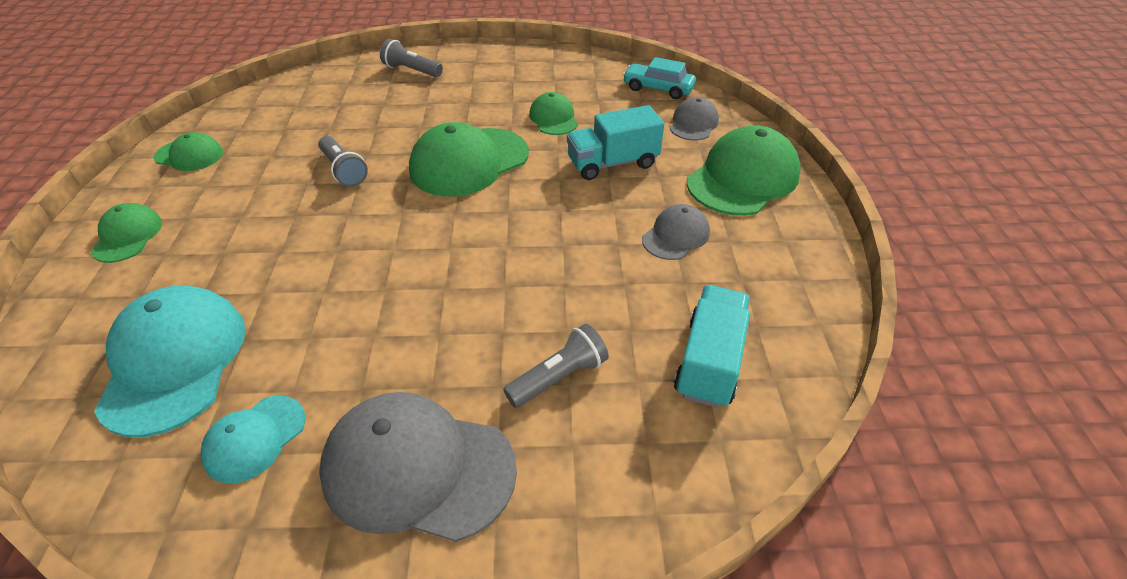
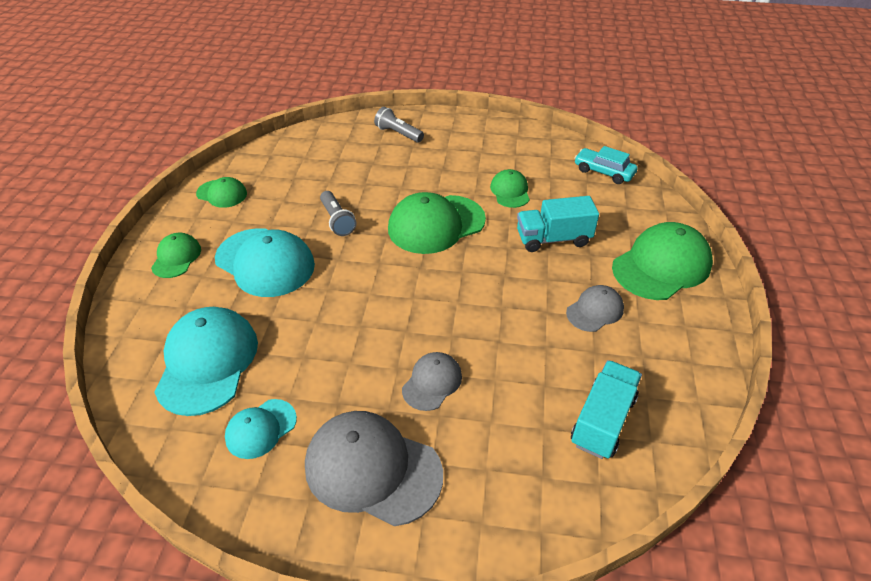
camera: 10 degrees right, 0 degrees up
grey flashlight [503,324,609,408] -> none
grey cap [670,97,719,141] -> grey cap moved to [402,352,462,411]
none -> turquoise cap [215,228,315,297]

